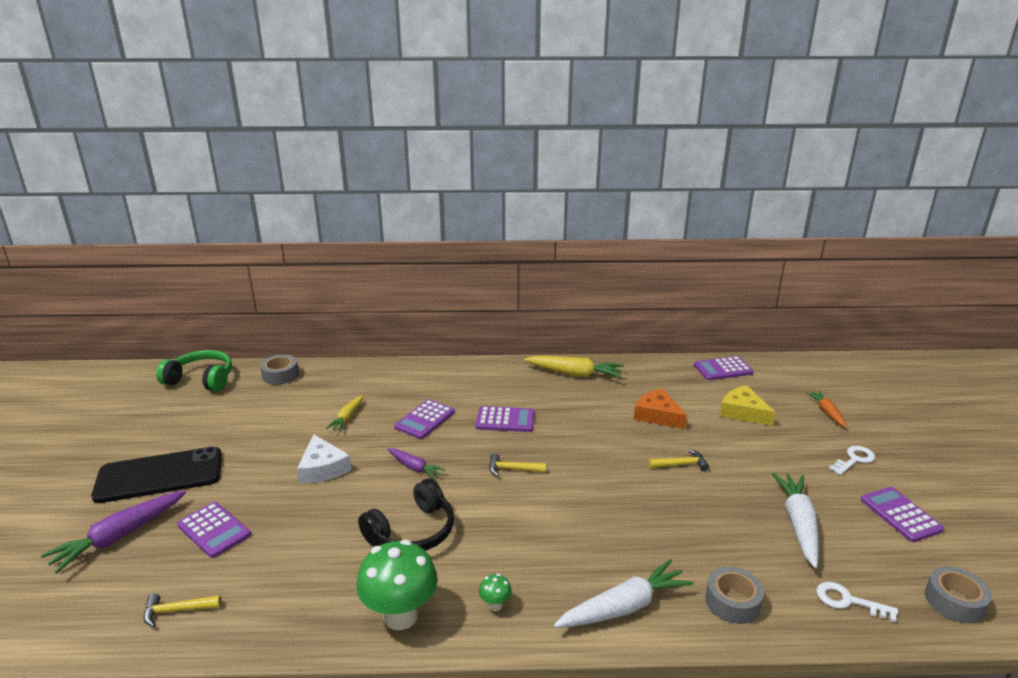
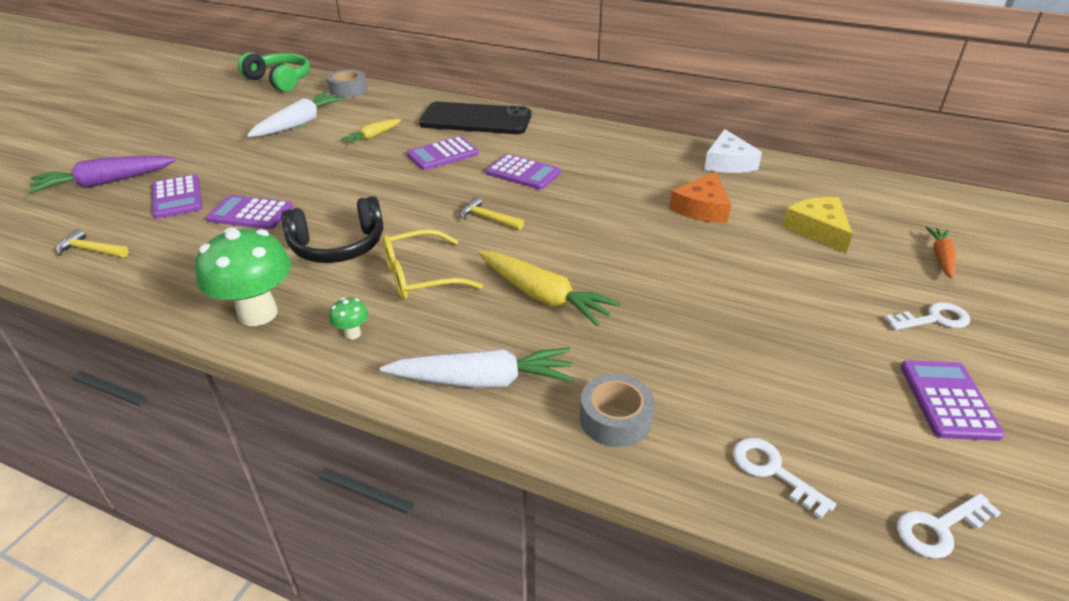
camera: 25 degrees right, 10 degrees up
black phone [91,446,222,503] -> black phone moved to [419,102,531,134]
white cheese [297,434,352,483] -> white cheese moved to [704,129,762,173]
purple carrot [387,448,446,479] -> none
yellow carrot [524,356,624,378] -> yellow carrot moved to [478,251,621,327]
orange cheese [634,388,687,429] -> orange cheese turned 135 degrees counterclockwise [669,172,731,223]
yellow hammer [649,449,709,471] -> none
purple calculator [694,356,753,380] -> purple calculator moved to [206,195,293,229]
white carrot [772,473,819,568] -> white carrot moved to [247,92,345,137]
grey tape [925,566,992,623] -> white key [897,493,1001,559]
none -> yellow glasses [382,229,483,300]

